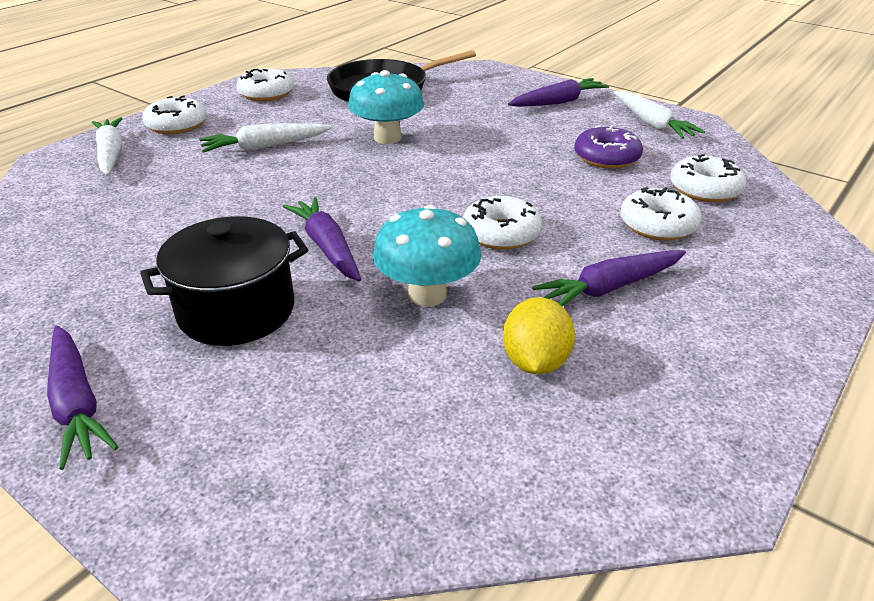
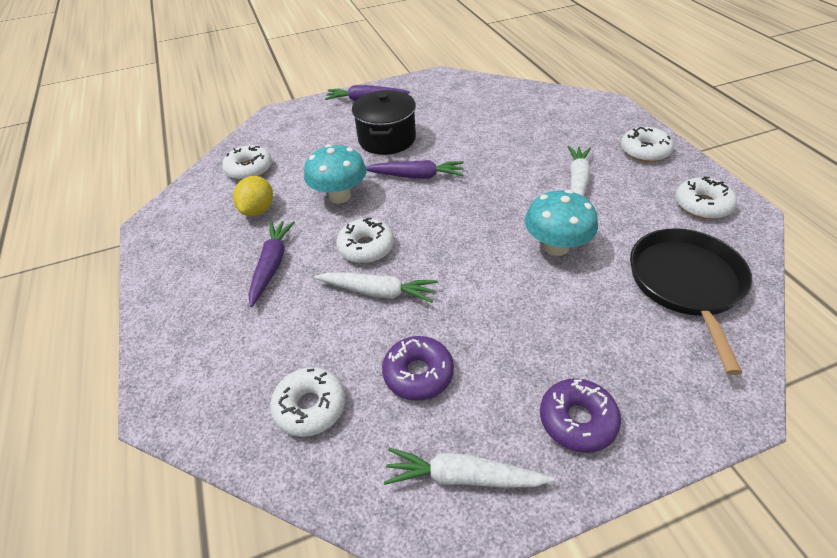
camera: 125 degrees right, 10 degrees up
white carrot [92,117,123,176] -> white carrot moved to [314,272,437,303]
yellow lemon [503,297,575,374] -> yellow lemon turned 60 degrees clockwise [233,176,273,216]
purple carrot [508,78,609,107] -> purple donut [540,378,621,453]
white donut [620,187,702,241] -> white donut moved to [222,145,272,180]

